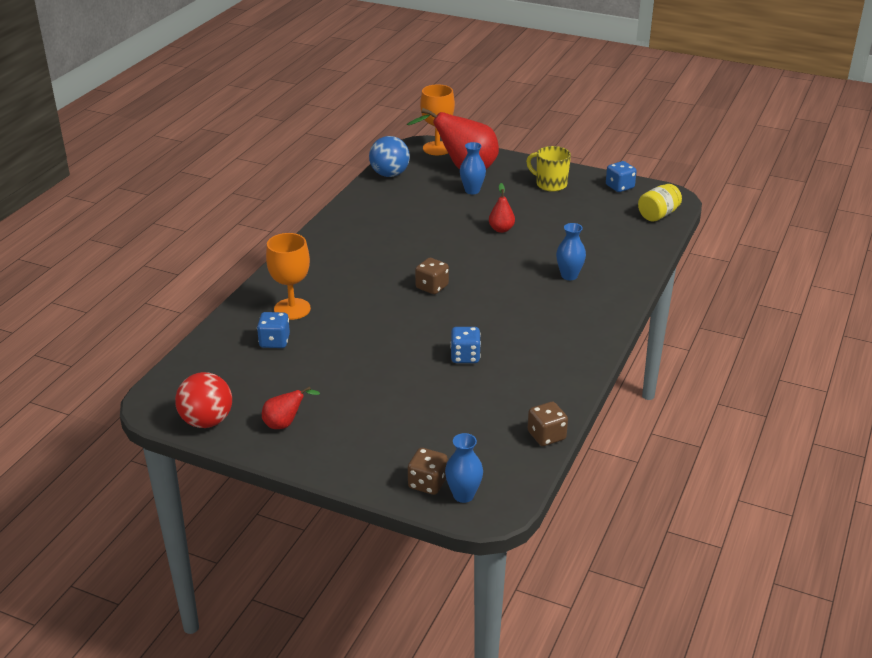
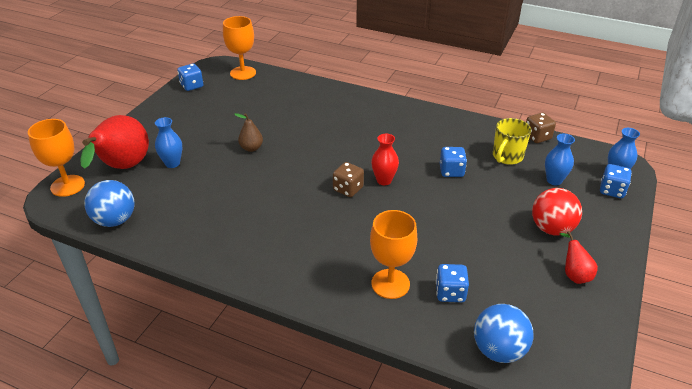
camera: 90 degrees left, 5 degrees up
red ball [175,372,232,428] -> red ball moved to [532,188,582,236]
brown dice [408,448,448,495] -> blue dice [600,164,632,198]
red pear [489,183,515,233] -> brown pear [234,113,263,152]
yellow mug [526,146,571,192] -> yellow mug moved to [493,118,531,165]
blue vase [556,223,586,280] -> blue vase moved to [545,134,575,185]
yellow jar [638,184,682,222] -> orange goblet [223,16,256,80]
none -> red vase [371,134,399,185]
none -> blue ball [474,304,533,363]

